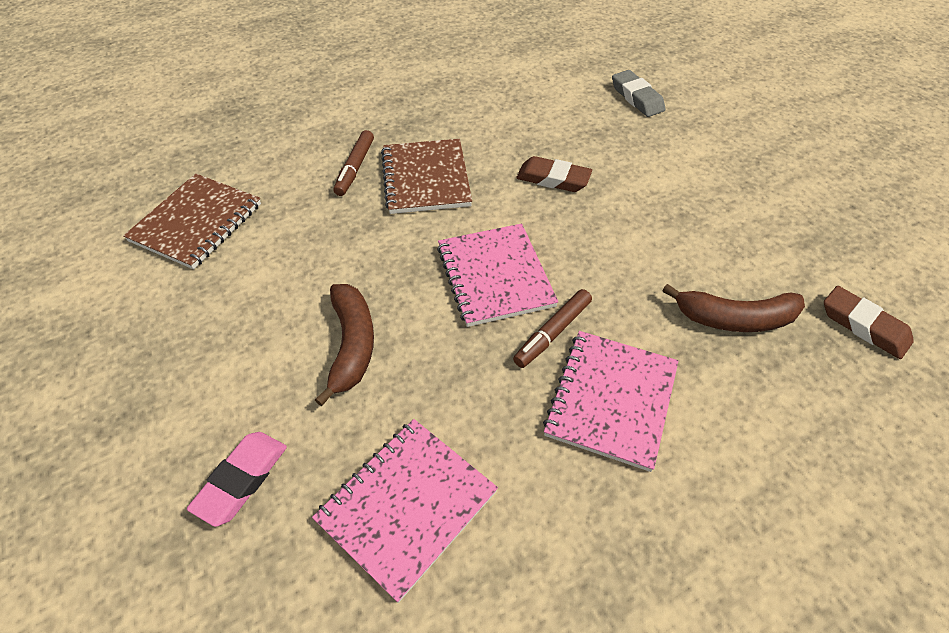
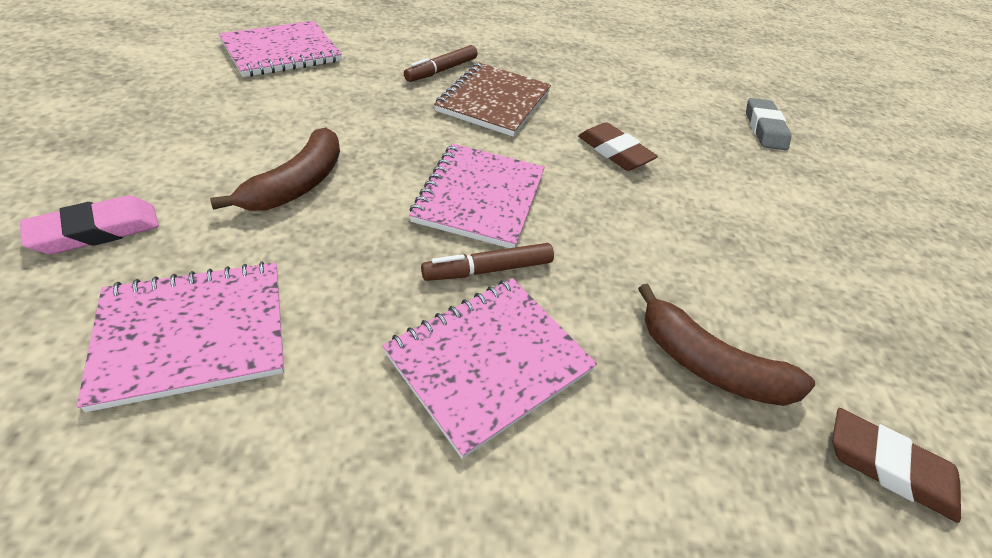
camera: 25 degrees right, 5 degrees down
brown notebook [123,173,261,269] -> pink notebook [219,21,342,77]
brown eraser [824,286,914,359] -> brown eraser turned 45 degrees counterclockwise [832,408,961,523]

